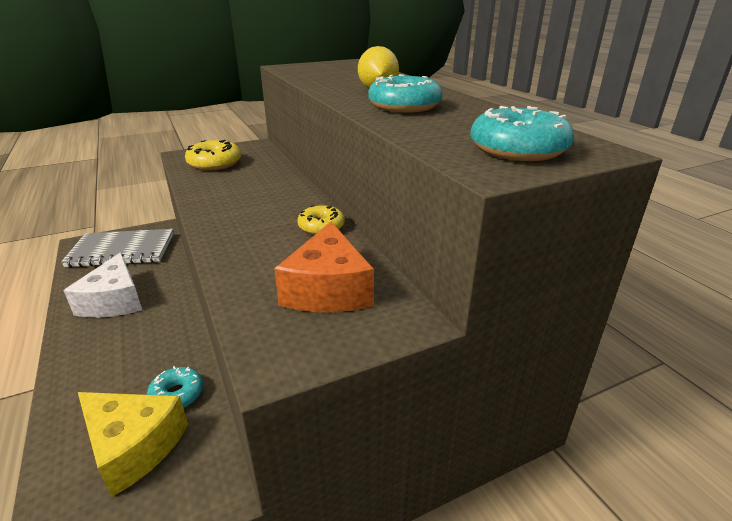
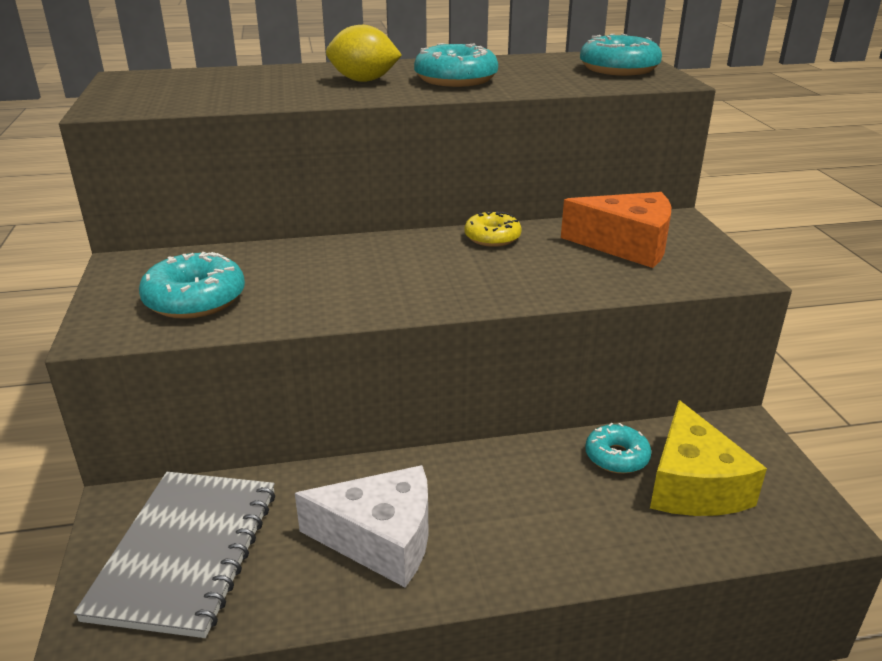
camera: 75 degrees left, 0 degrees up
yellow cheese [78,392,188,497] -> yellow cheese turned 135 degrees clockwise [650,400,767,516]
yellow donut [185,140,241,171] -> turquoise donut [139,252,245,319]

